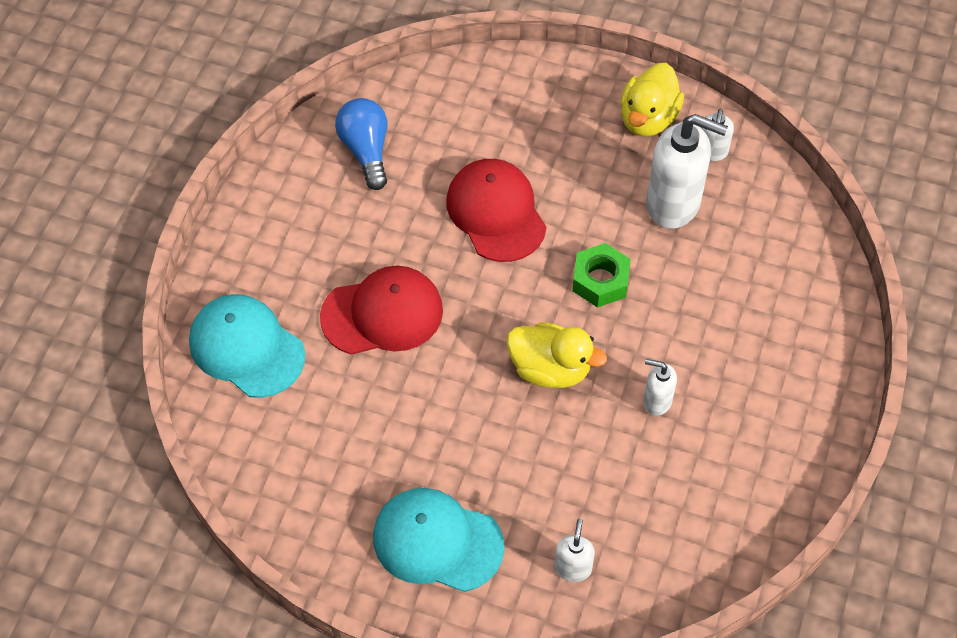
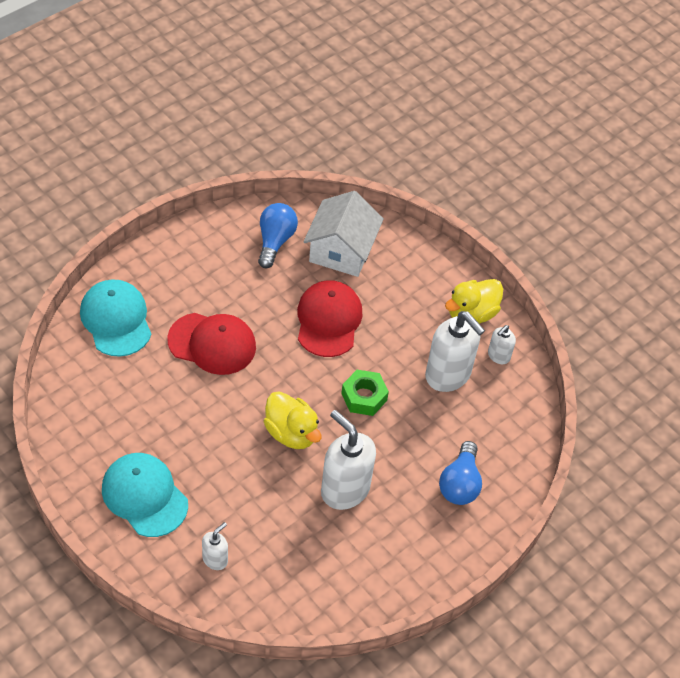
camera: 25 degrees right, 5 degrees down
white soap dispenser [643,359,677,416] -> white soap dispenser [321,410,376,510], size x2.02
none -> white house [303,191,384,277]
none -> blue light bulb [439,441,482,505]

